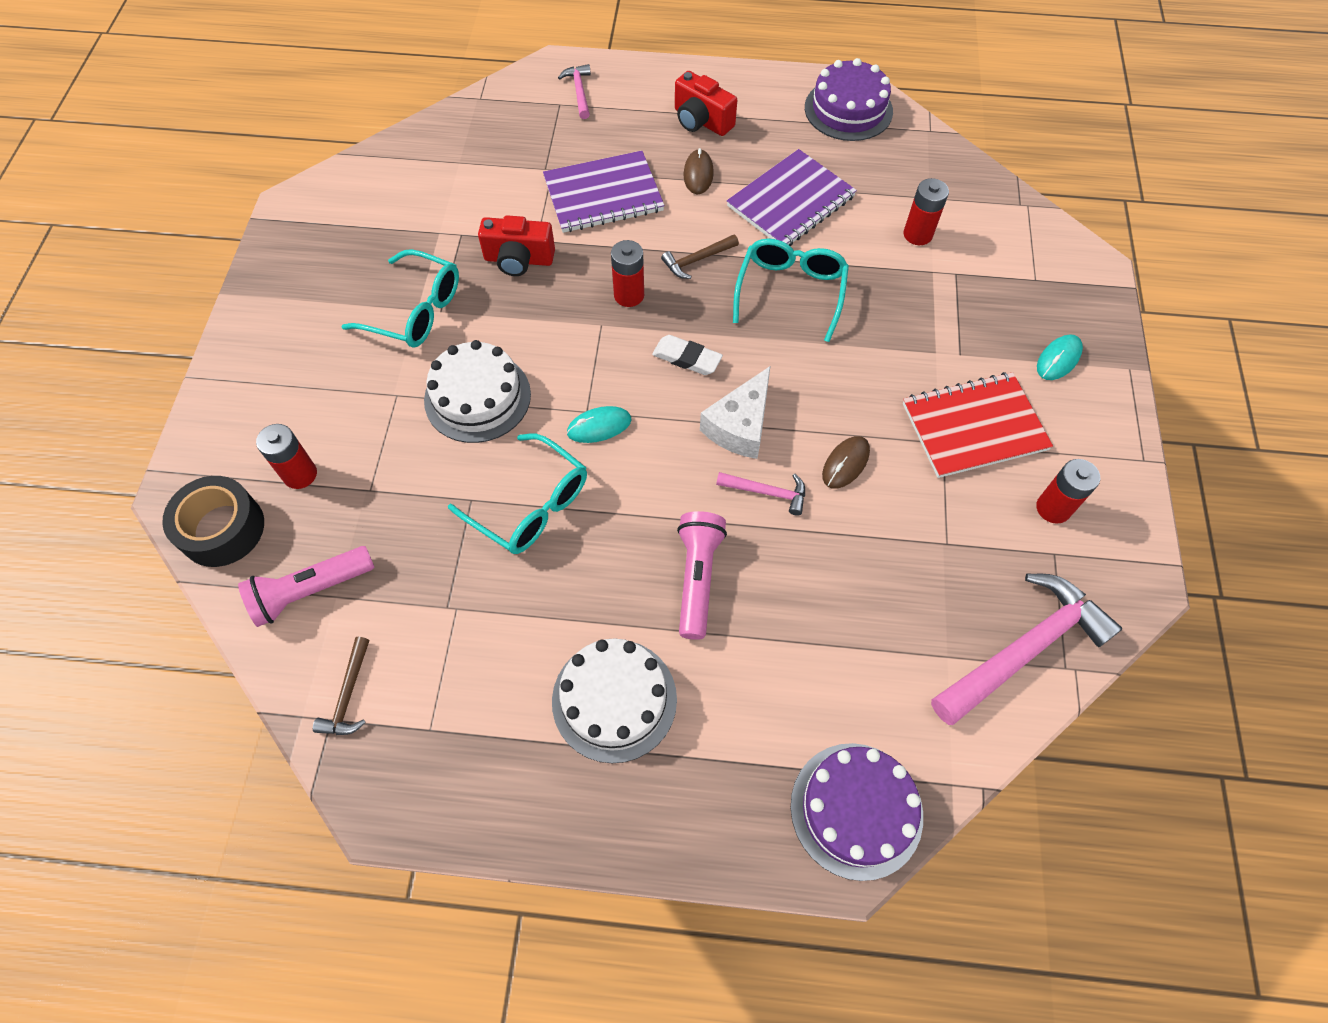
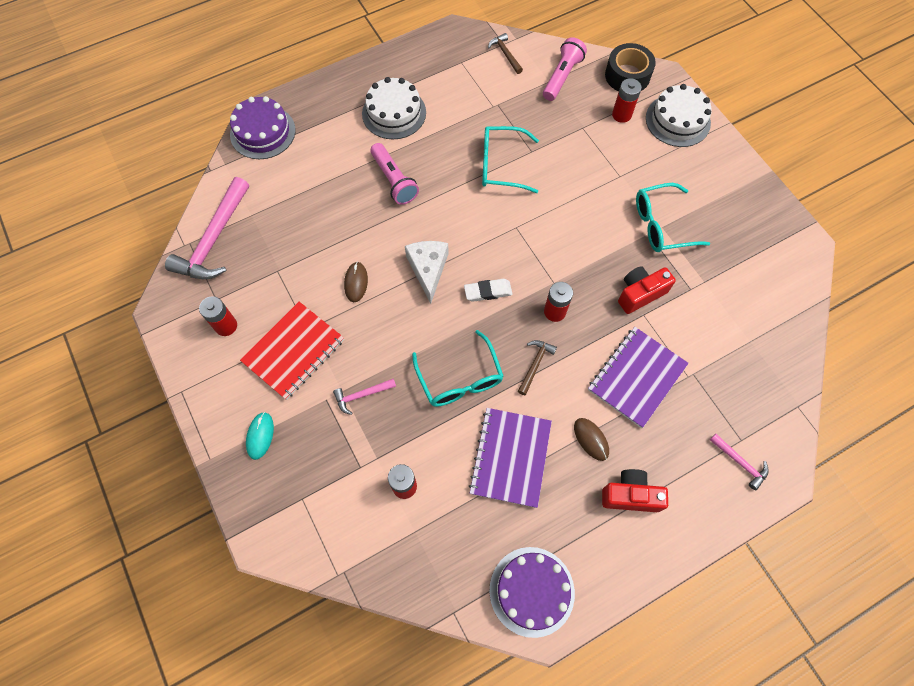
camera: 145 degrees right, 5 degrees up
white cake [424,340,531,443] -> white cake moved to [646,84,712,147]
turquoise mouse [567,406,631,443] -> none
pink hammer [716,472,805,516] -> pink hammer moved to [333,378,396,415]

